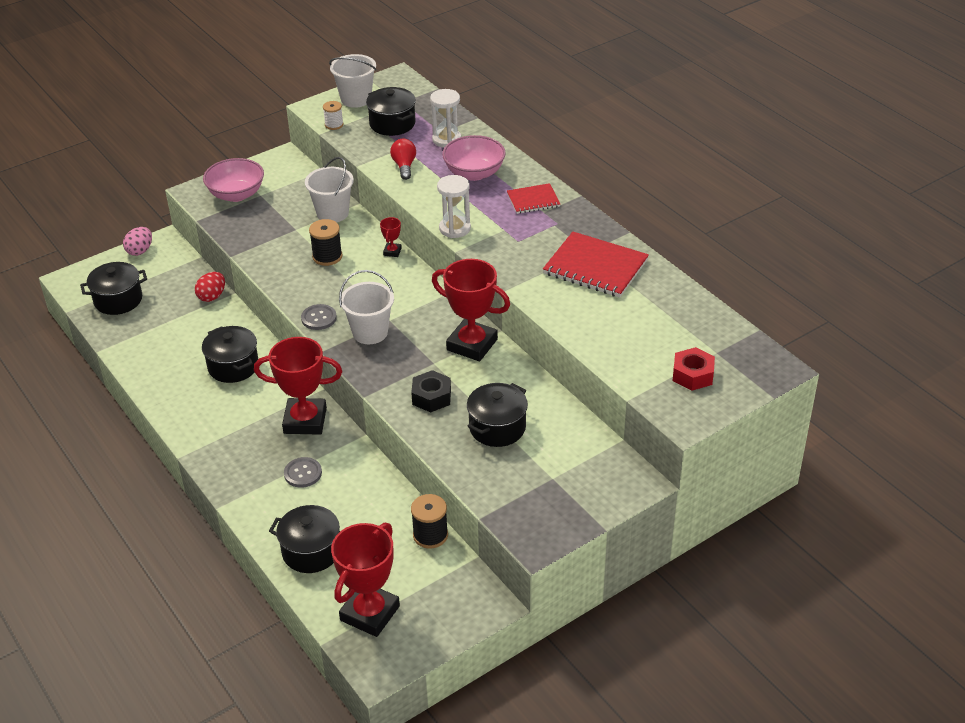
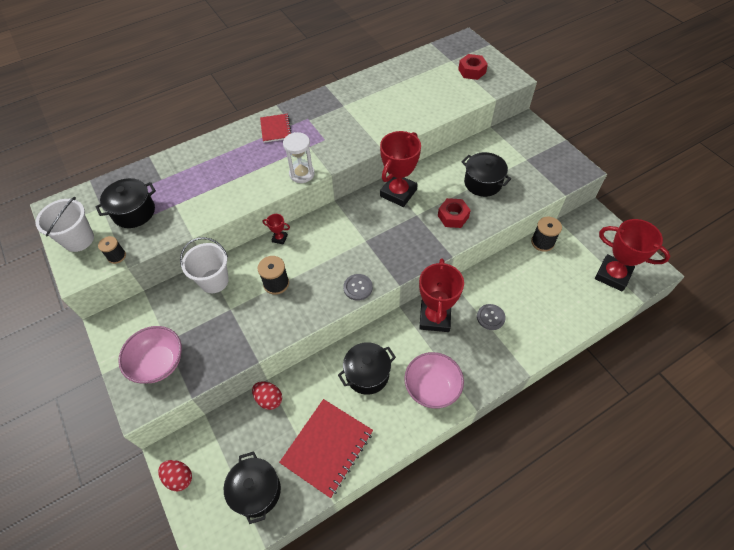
camera: 85 degrees left, 15 degrees up
pink egg [123,227,152,256] -> red egg [158,460,192,491]
black pot [269,505,340,573] -> none
white spool [323,101,344,130] -> black spool [98,236,126,264]
white bucket [339,270,394,344] -> none
red light bulb [390,139,416,180] -> none
black nut [411,370,451,412] -> red nut [438,198,471,228]
white hourglass [430,89,461,148] -> none
pink bowl [442,135,506,181] -> pink bowl moved to [404,352,464,409]
red notebook [543,232,649,297] -> red notebook moved to [279,399,373,498]

